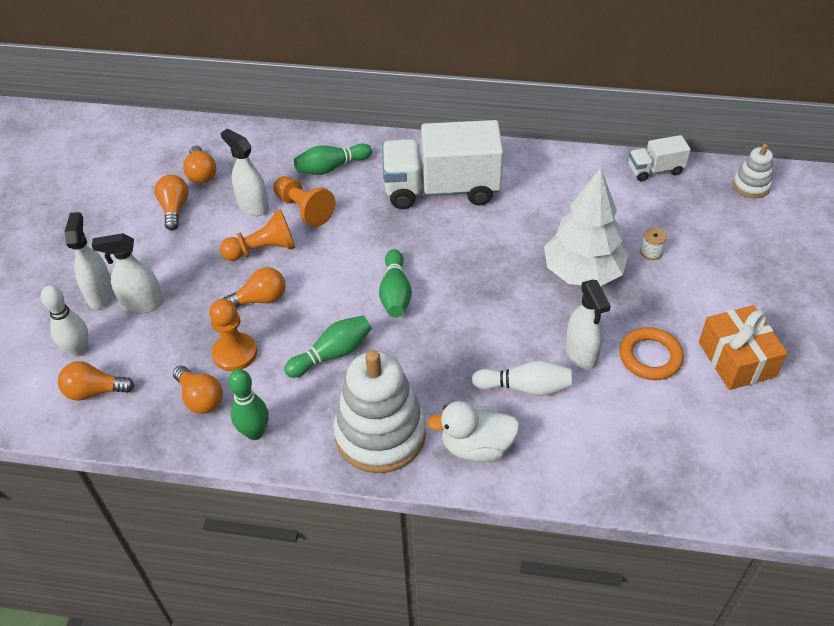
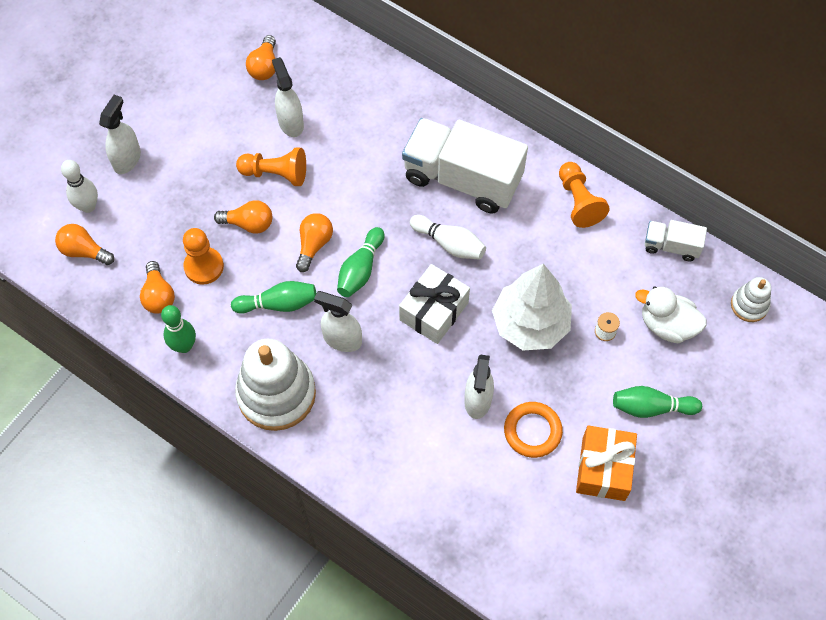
camera: 25 degrees right, 15 degrees up
white spray bottle [92,233,164,314] -> white spray bottle moved to [314,291,362,352]
orange light bulb [154,175,189,231] -> orange light bulb moved to [296,213,333,272]
orange pawn [273,176,335,227] -> orange pawn moved to [559,162,610,228]
green bowling pin [294,143,372,175] -> green bowling pin moved to [613,386,702,418]
white duck [427,401,520,462] -> white duck moved to [635,286,706,343]
white bowling pin [471,360,572,396] -> white bowling pin moved to [410,215,486,260]
none -> white gift [399,264,470,344]

